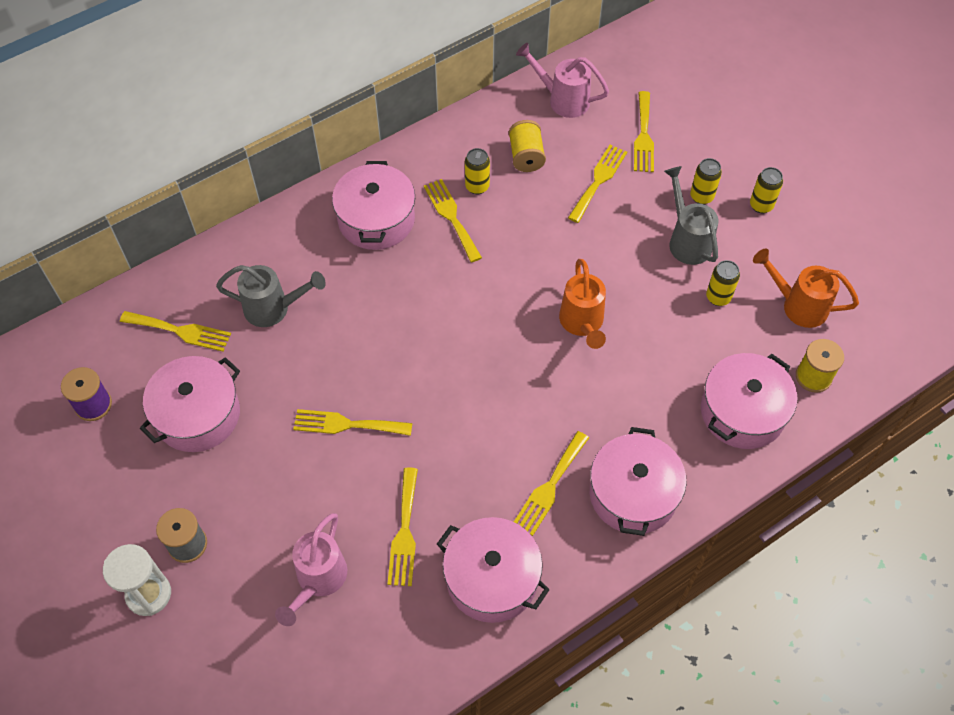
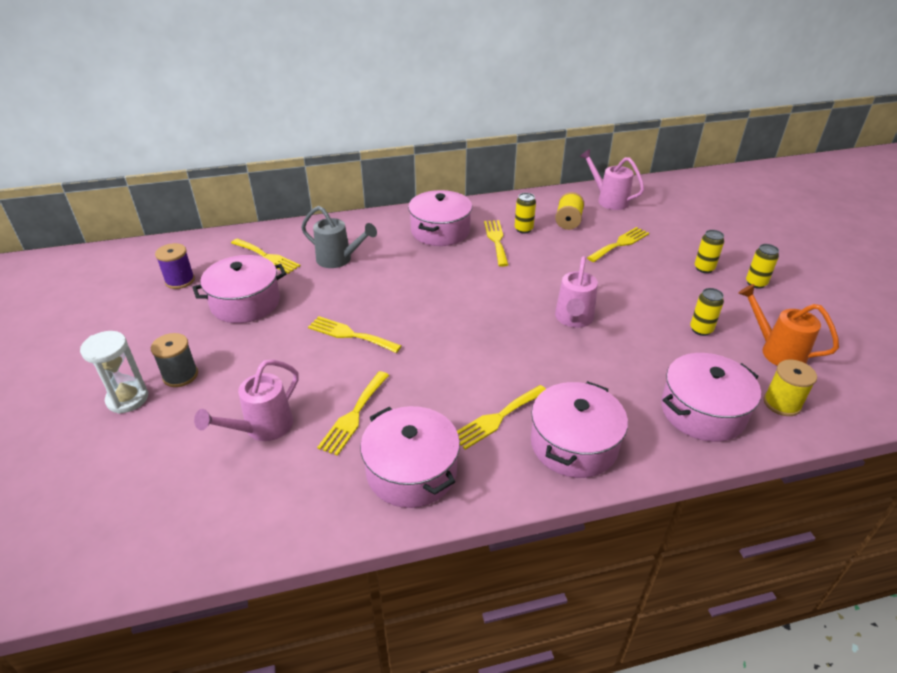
camera: 20 degrees right, 20 degrees down
orange watering can [559,259,606,349] -> pink watering can [555,256,598,328]
yellow fork [634,91,654,172] -> none
grey watering can [664,166,719,265] -> none

